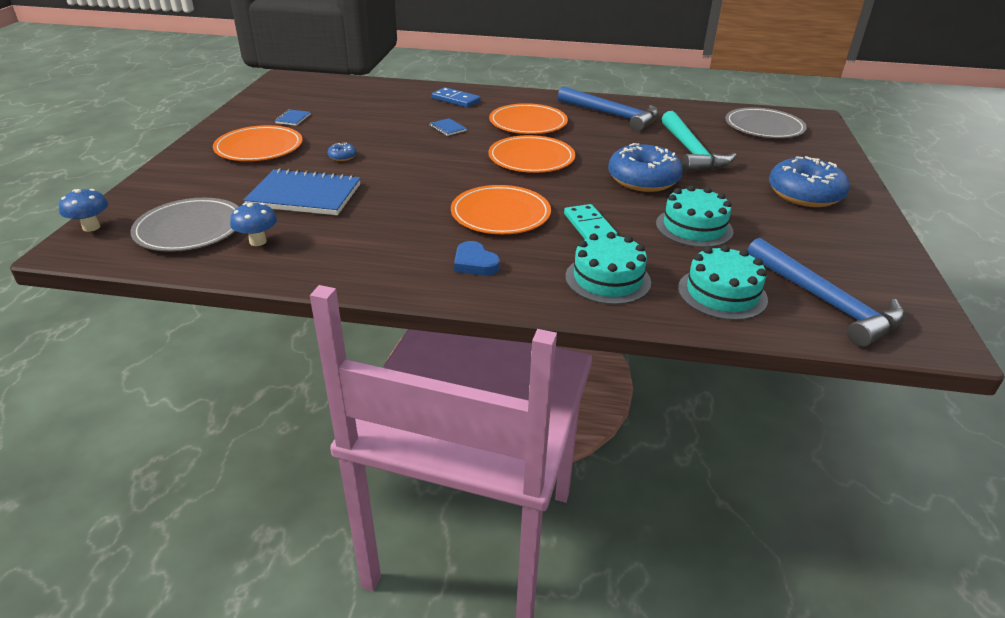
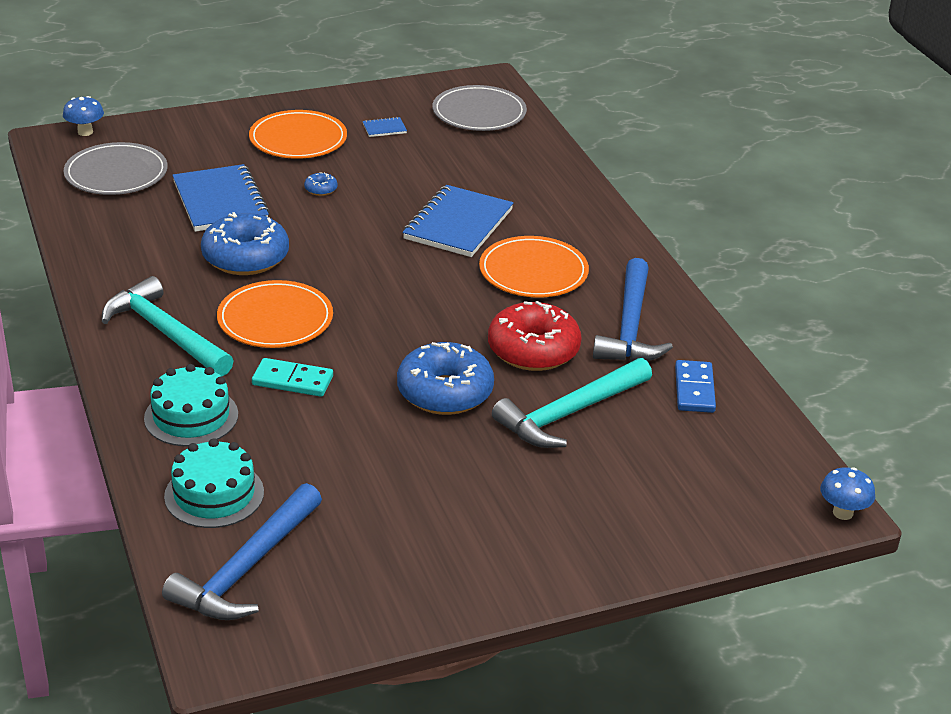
camera: 60 degrees right, 0 degrees up
blue mushroom [230,203,277,246] -> blue mushroom moved to [820,467,875,520]
blue notebook [429,118,467,136] -> blue notebook [403,185,514,257], size x2.41
blue domino [432,87,480,107] -> blue domino moved to [675,360,716,413]
blue heart [454,241,500,276] -> turquoise hammer [102,276,233,377]
orange plate [489,135,575,173] -> none
turquoise domino [564,204,618,239] -> turquoise domino turned 60 degrees clockwise [252,358,333,397]
turquoise cake [656,185,733,248] -> none
grey plate [725,107,807,138] -> grey plate moved to [432,85,527,131]
blue donut [769,156,850,207] -> blue donut moved to [201,212,289,275]
none -> red donut [488,301,582,371]

